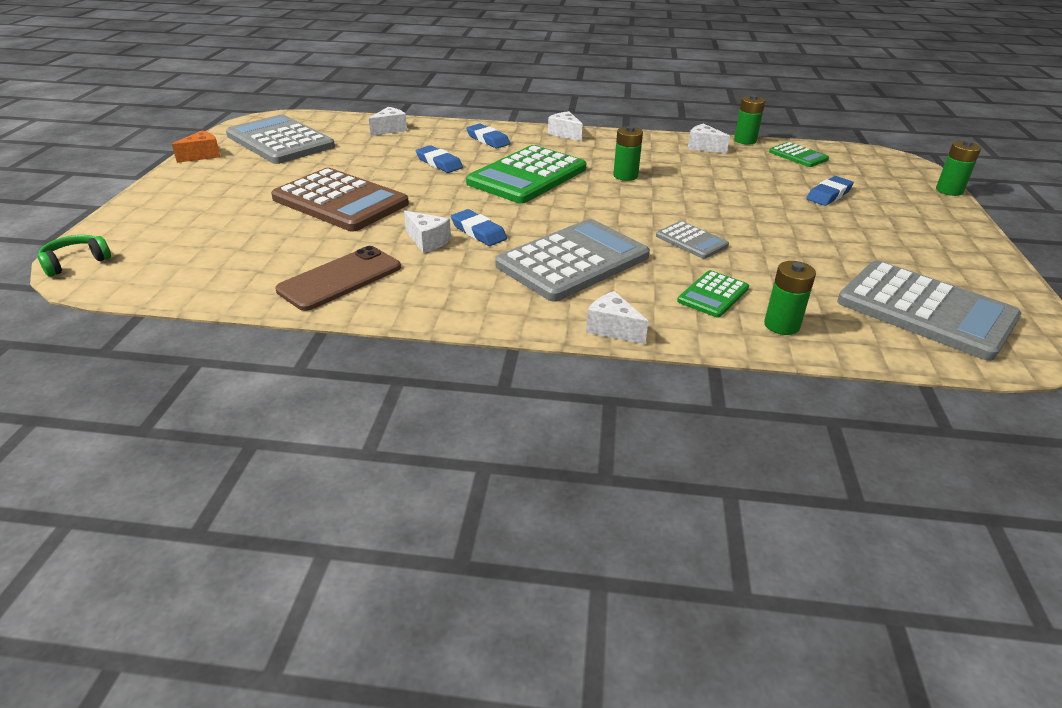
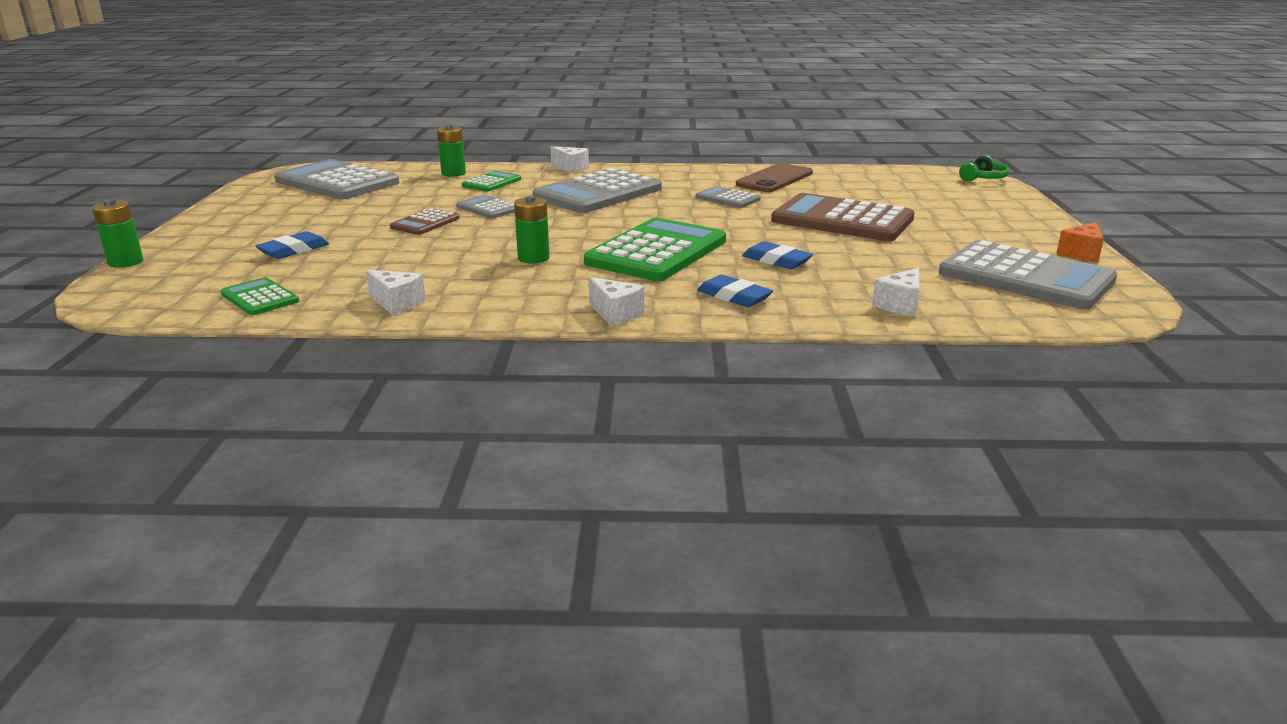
camera: 175 degrees right, 10 degrees down
white cheese [404,211,451,253] -> grey calculator [695,186,761,208]
blue eraser [451,209,507,246] -> none
green battery [734,95,765,145] -> none
none -> brown calculator [390,208,460,235]

